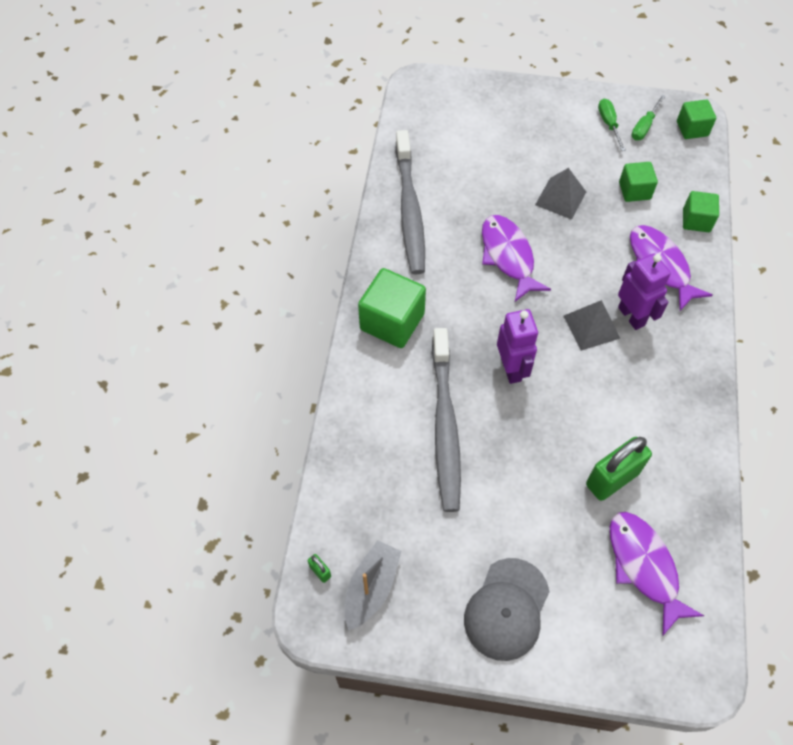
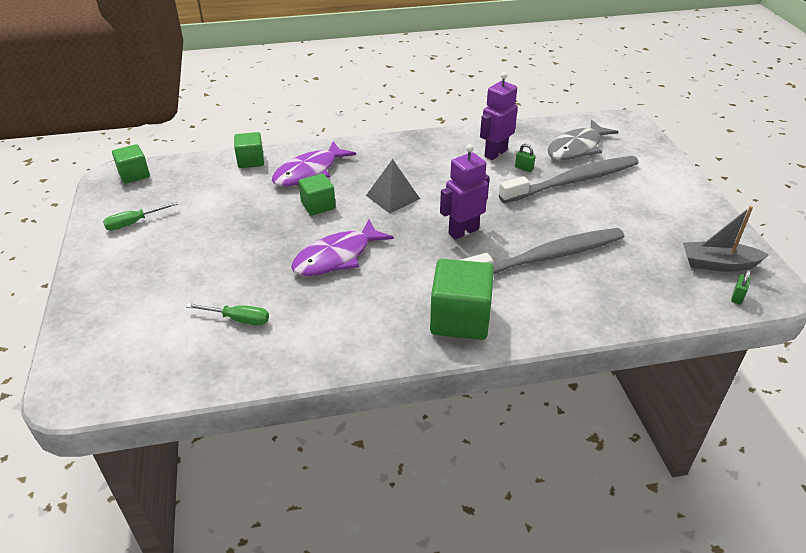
camera: 110 degrees left, 20 degrees down
grey toothbrush [396,130,425,274] -> grey toothbrush moved to [499,156,639,203]
grey cap [464,558,550,661] -> none
grey pyramid [535,168,586,220] -> none
green padlock [586,437,652,501] -> green padlock [515,144,536,172], size x0.41
purple fish [610,512,704,635] -> grey fish [548,120,618,160]
purple robot [618,253,671,330] -> purple robot moved to [480,72,518,160]
green cube [619,162,658,202] -> green cube moved to [299,173,336,215]
green screwdriver [632,95,666,140] -> green screwdriver moved to [186,303,269,325]

